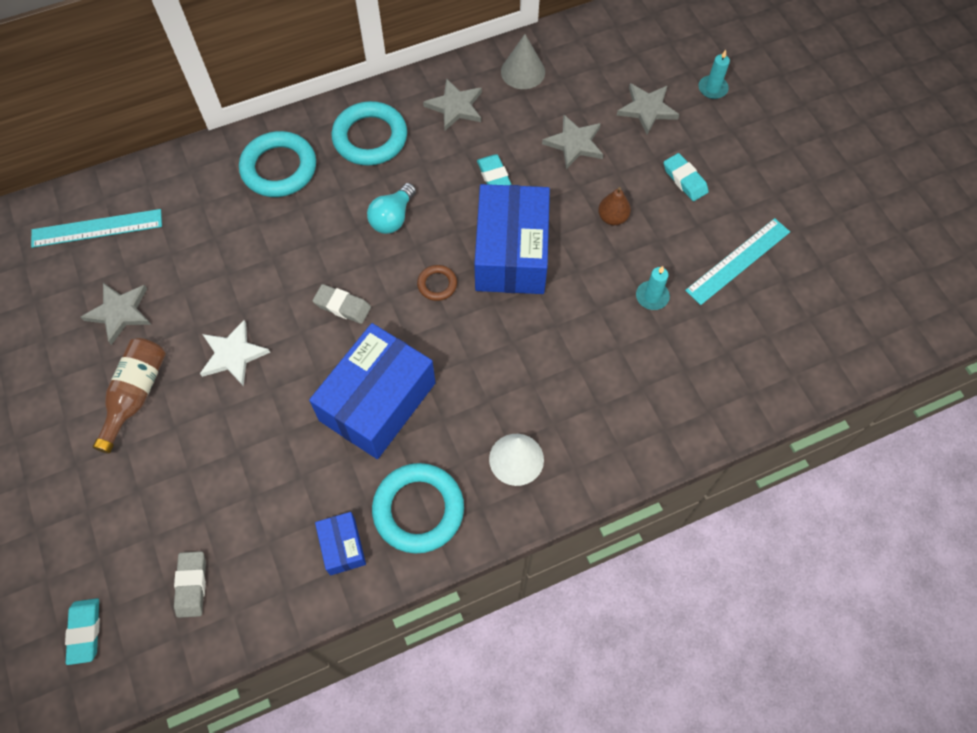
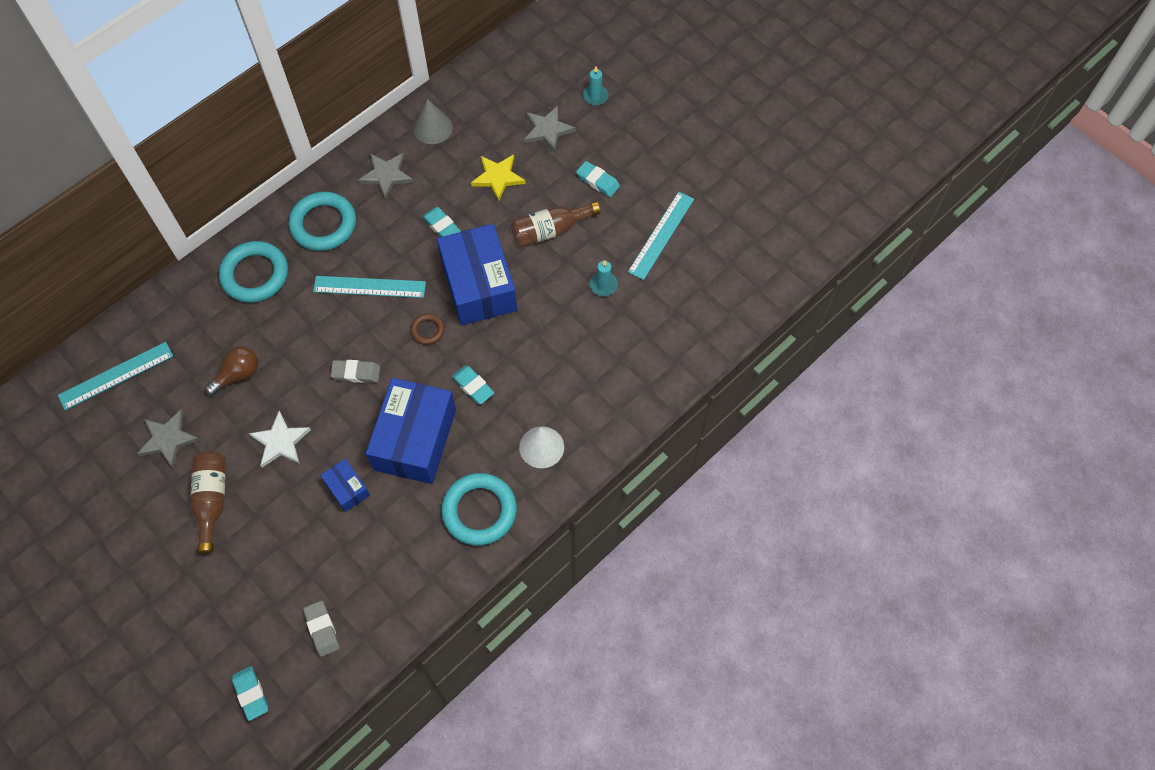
camera: 20 degrees left, 0 degrees up
blue box [315,512,366,576] -> blue box moved to [320,459,370,512]
turquoise light bulb [367,183,416,234] -> turquoise ruler [313,276,426,298]
grey star [542,115,603,169] -> yellow star [471,154,526,201]
brown pear [598,187,631,225] -> brown bottle [511,201,601,247]
none -> brown light bulb [205,346,258,396]
none -> turquoise eraser [451,365,494,404]

